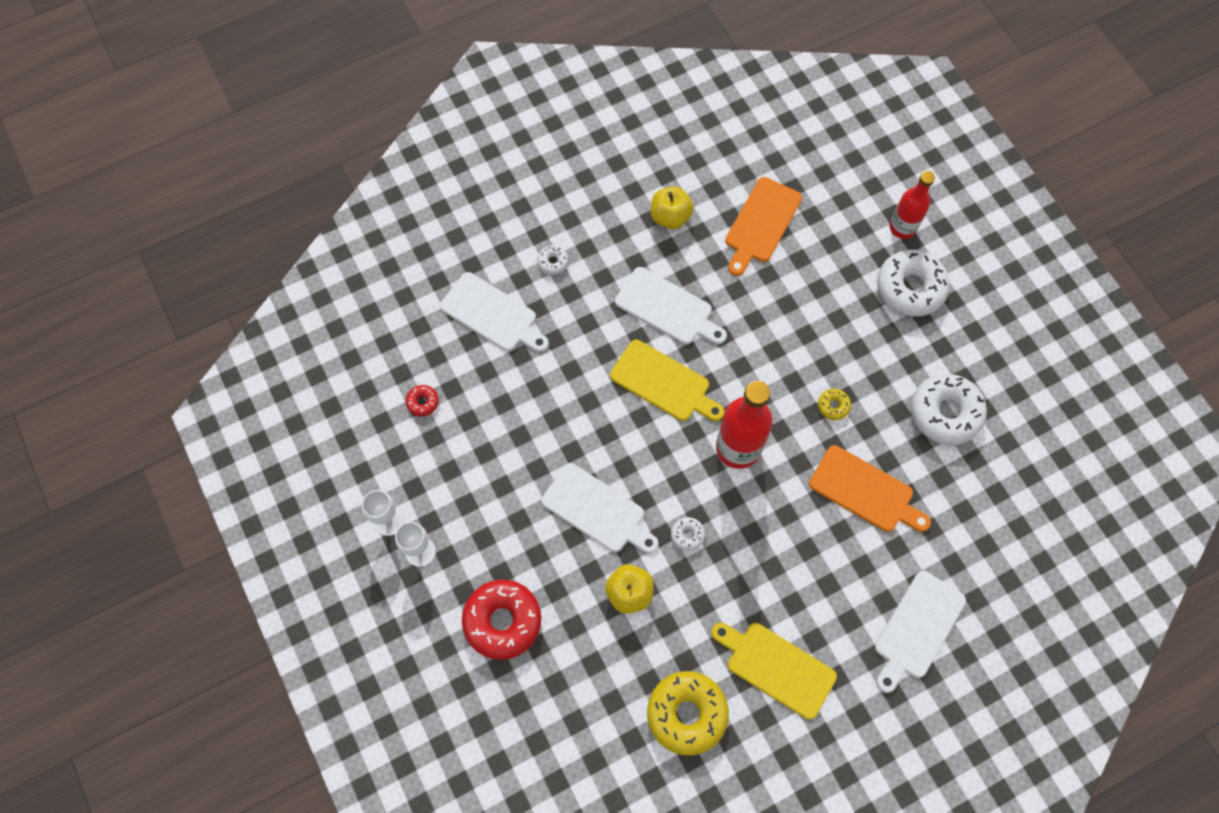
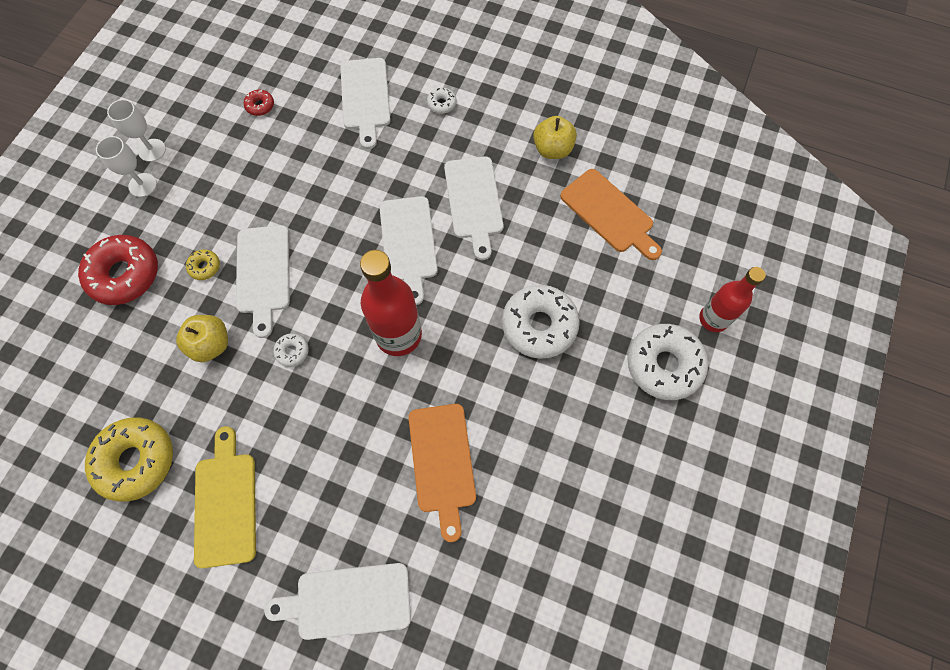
camera: 50 degrees right, 0 degrees up
yellow cutting board [610,340,724,421] -> white cutting board [379,196,438,305]
orange cutting board [725,177,802,276] -> orange cutting board turned 120 degrees counterclockwise [560,169,662,260]
yellow donut [818,389,851,420] -> yellow donut moved to [186,250,220,280]
white donut [911,374,987,445] -> white donut moved to [502,285,580,359]

